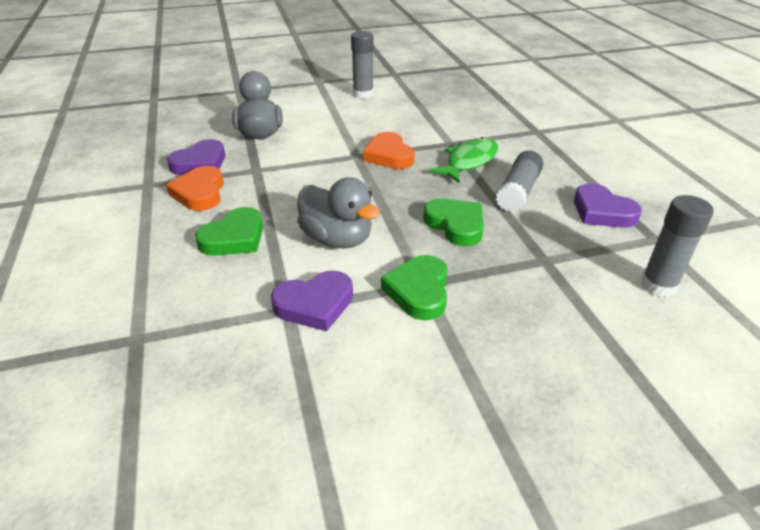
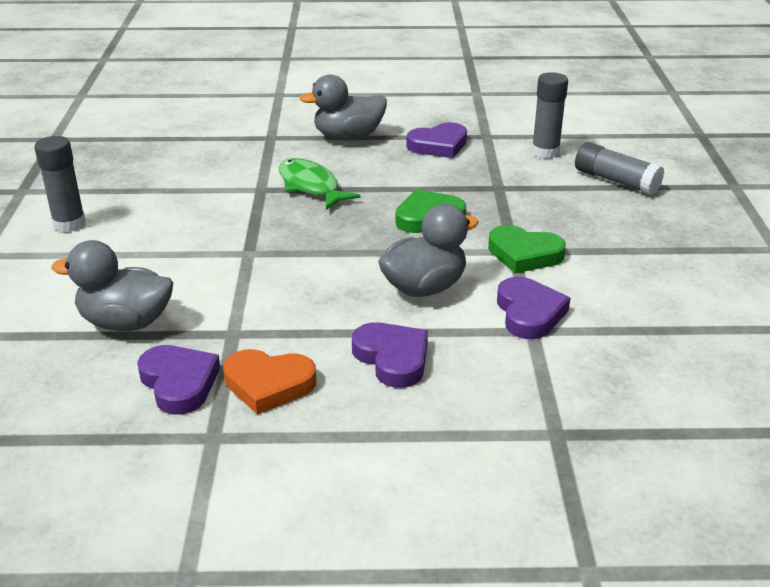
camera: 75 degrees left, 5 degrees down
green heart [195,207,263,256] -> purple heart [352,322,428,388]
orange heart [363,132,414,169] -> none
grey glue stick [496,151,543,212] -> grey glue stick moved to [575,142,664,195]
none -> grey duck [300,74,387,140]

